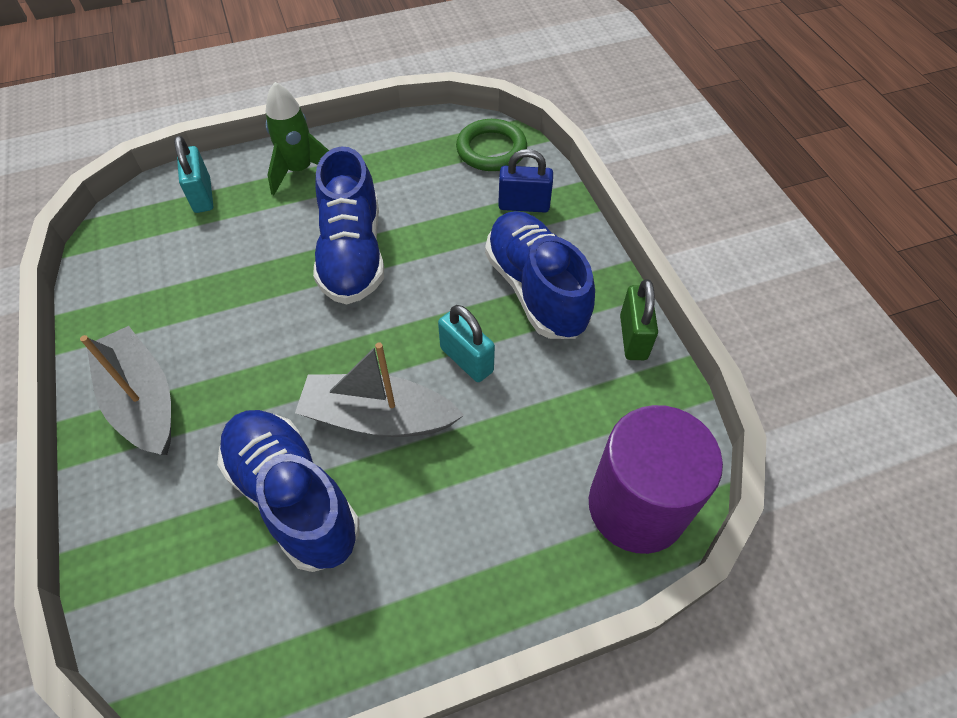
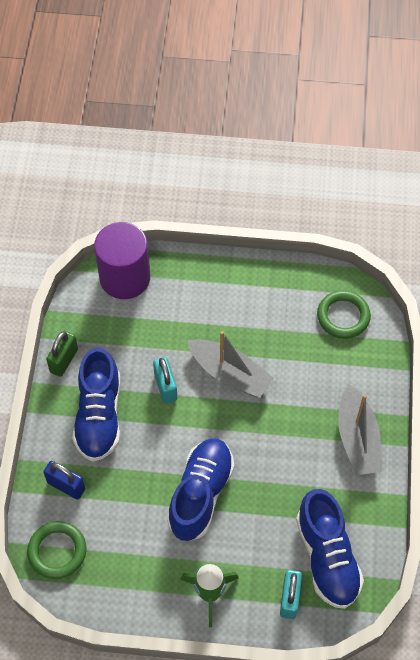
camera: 155 degrees left, 5 degrees up
blue shoe [217,410,360,572] -> blue shoe moved to [296,489,364,609]
none -> green ring [317,290,371,339]

